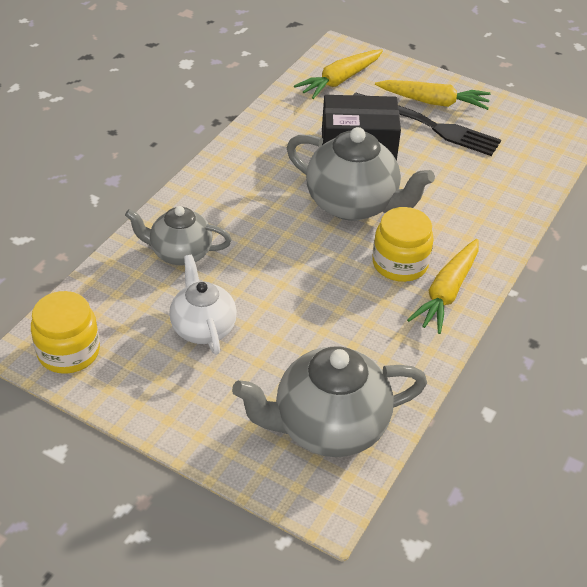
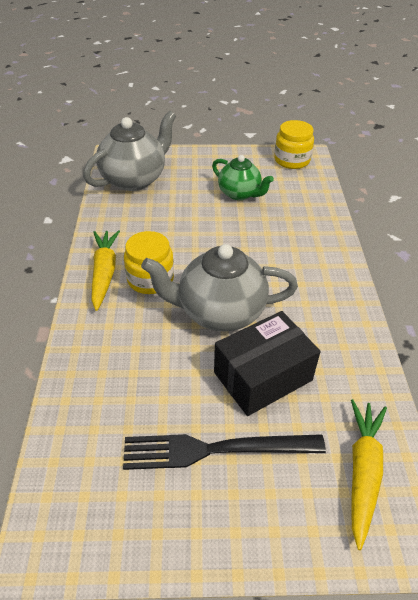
camera: 150 degrees right, 0 degrees up
grey teapot [125,206,232,265] -> none
white teapot [169,254,237,355] -> green teapot [212,155,274,200]
yellow carrot [375,80,490,110] -> none

